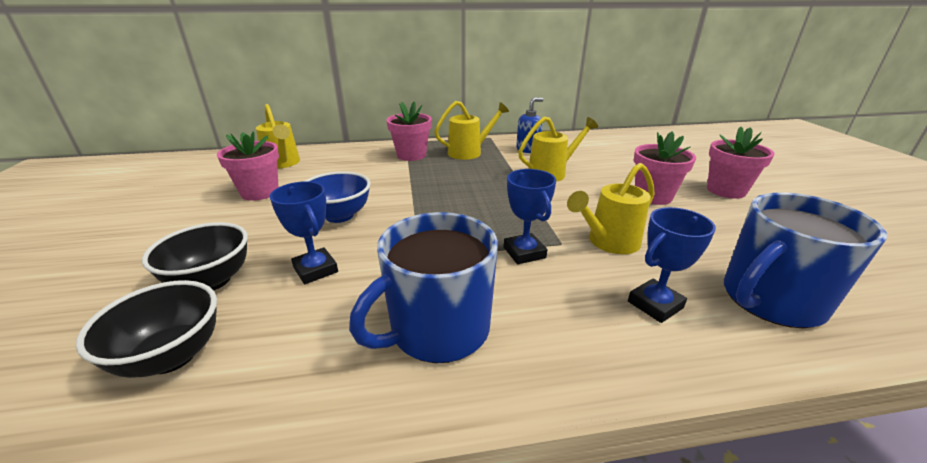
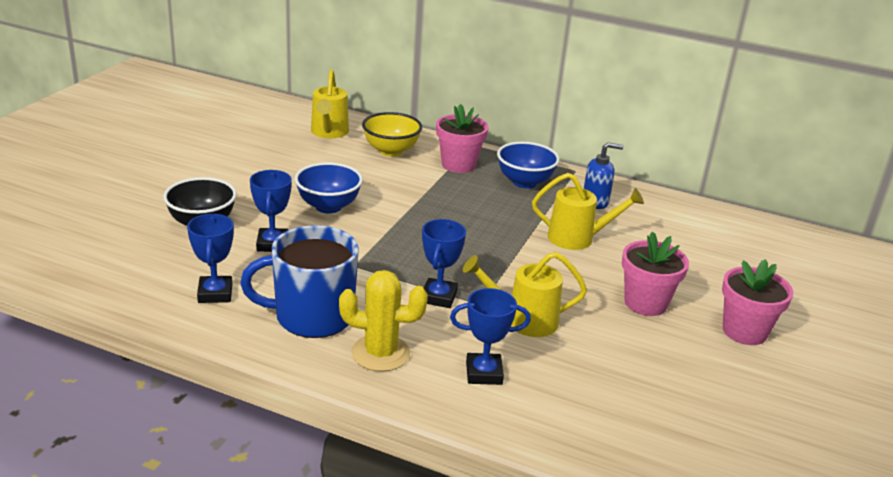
camera: 30 degrees right, 0 degrees up
black bowl [76,280,217,378] -> none
pink flower pot [217,131,279,201] -> none
yellow watering can [434,101,509,160] -> blue bowl [497,142,560,189]
blue mug [724,192,887,328] -> none
none -> blue trophy [187,214,234,303]
none -> yellow cactus [339,270,428,372]
none -> yellow bowl [362,112,422,157]

